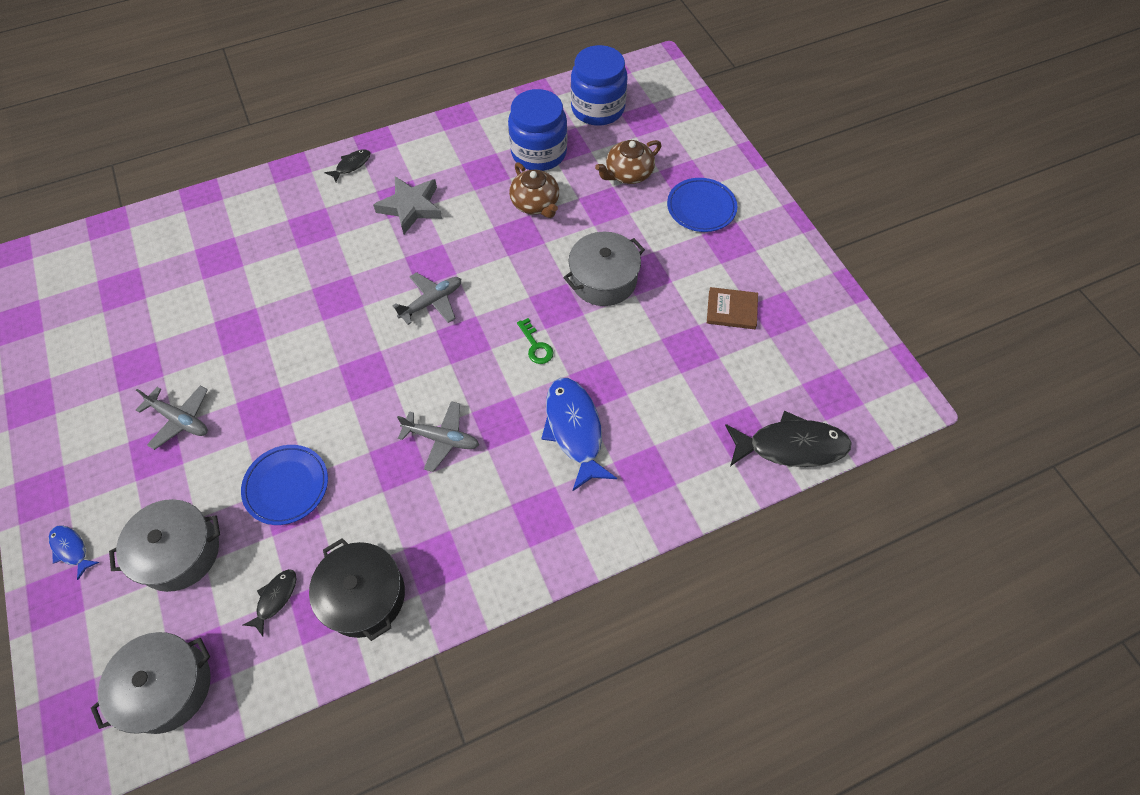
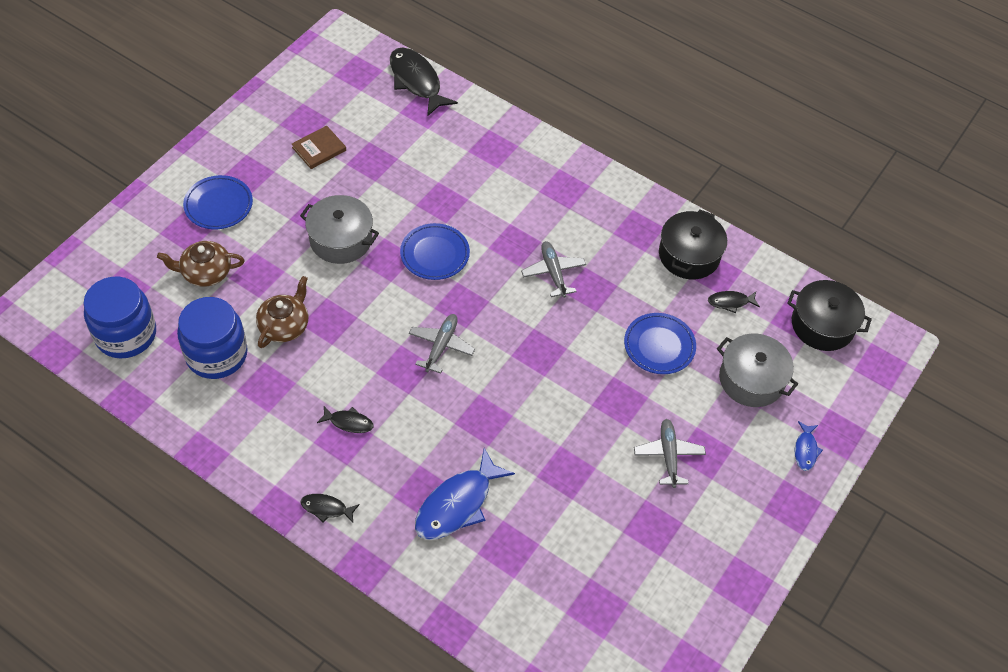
camera: 125 degrees left, 5 degrees down
grey pot [91,632,211,734] -> black pot [787,280,872,351]
grey star [373,176,442,234] -> black fish [317,406,373,433]
grey plane [392,272,461,325] -> grey plane turned 90 degrees clockwise [409,314,475,374]
green key [517,318,553,364] -> blue plate [400,223,470,280]
blue fish [541,378,617,492] -> blue fish moved to [415,448,515,540]
brown teapot [595,140,661,184] -> brown teapot turned 150 degrees clockwise [157,241,245,287]
brown book [707,287,758,329] -> brown book turned 75 degrees clockwise [292,126,346,169]

